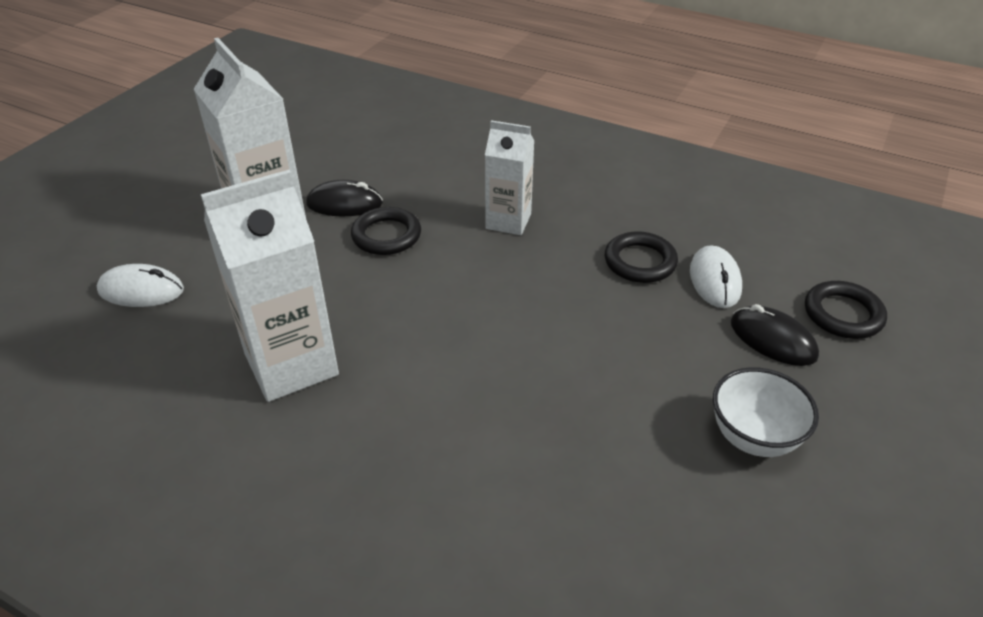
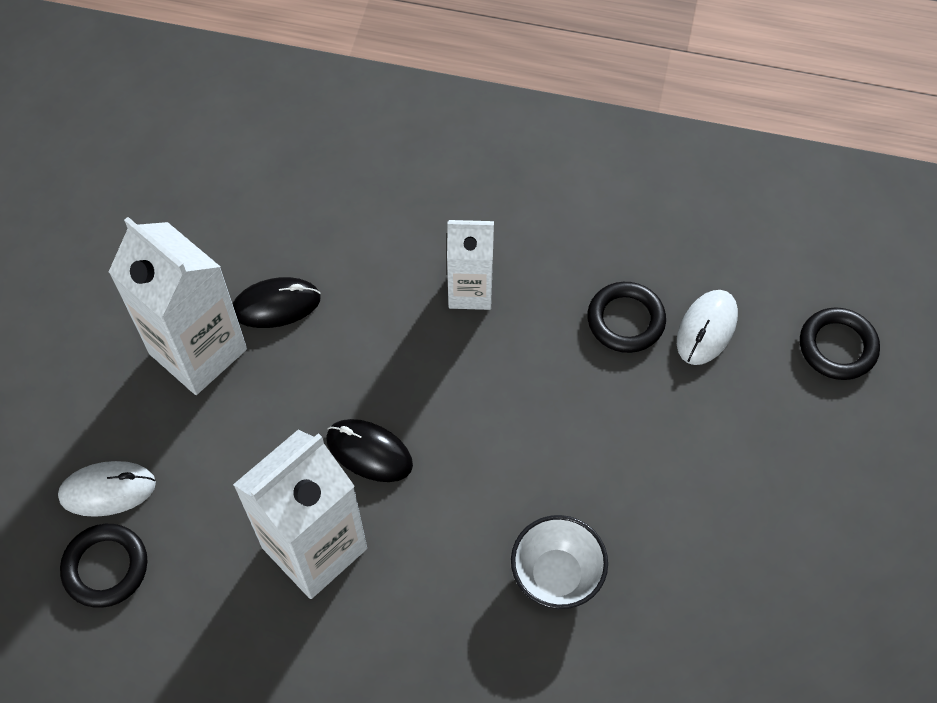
camera: 15 degrees left, 20 degrees up
black ring [351,207,421,255] -> black ring moved to [60,524,147,608]
white mouse [690,245,742,308] -> white mouse turned 45 degrees clockwise [677,290,738,365]
white bowl [713,367,819,457] -> white bowl moved to [511,515,608,609]
black mouse [731,304,819,366] -> black mouse moved to [326,419,413,482]

